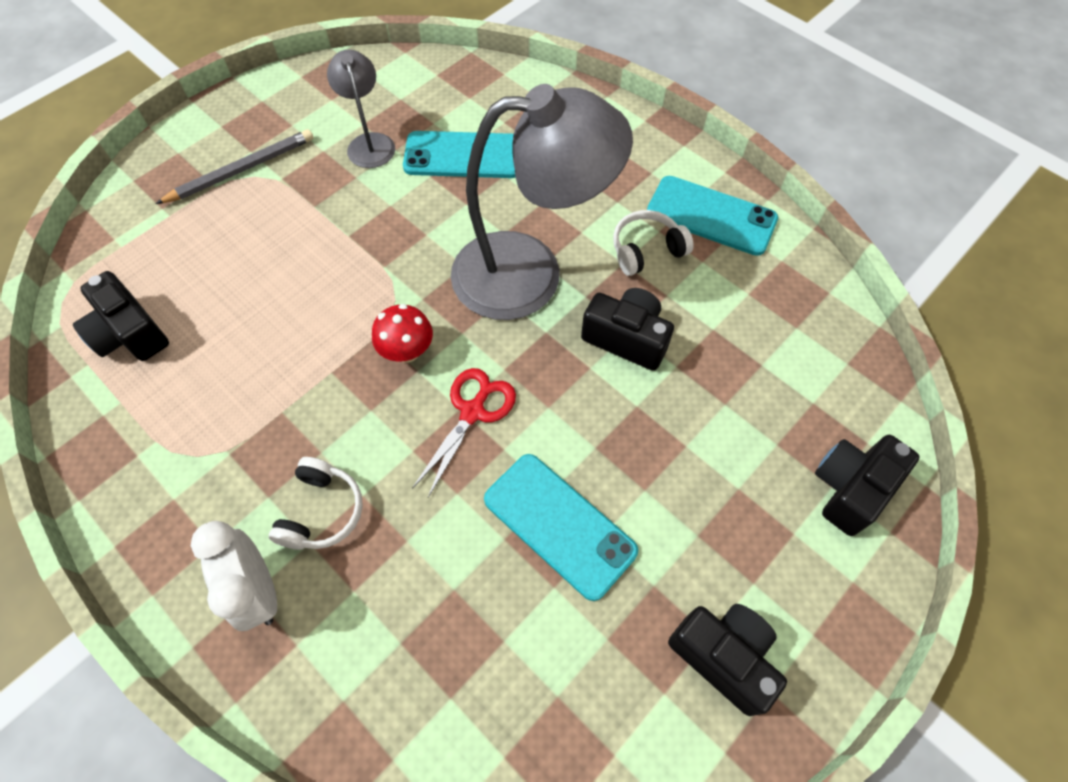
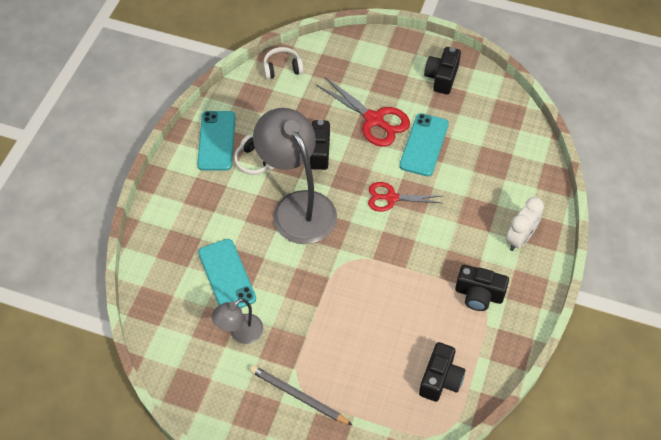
camera: 115 degrees left, 5 degrees down
white headphones [269,457,363,550] -> white headphones moved to [263,47,304,79]
red mushroom [372,304,433,363] -> none
black camera [815,435,919,536] -> black camera moved to [455,265,509,311]
none -> red scissors [316,76,410,147]

